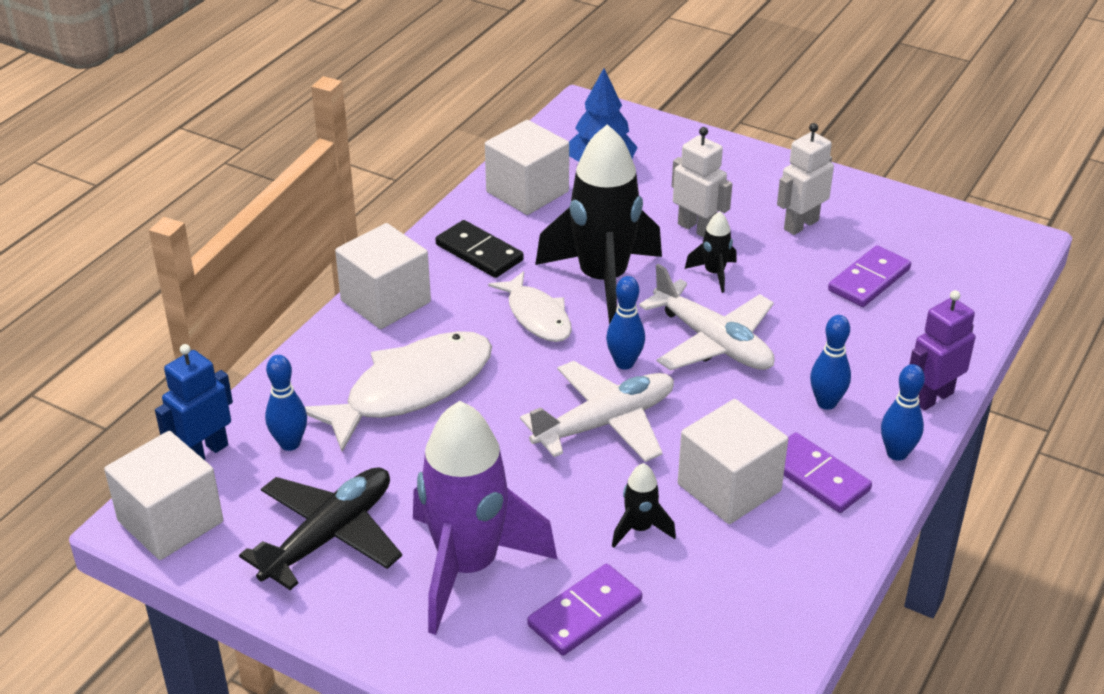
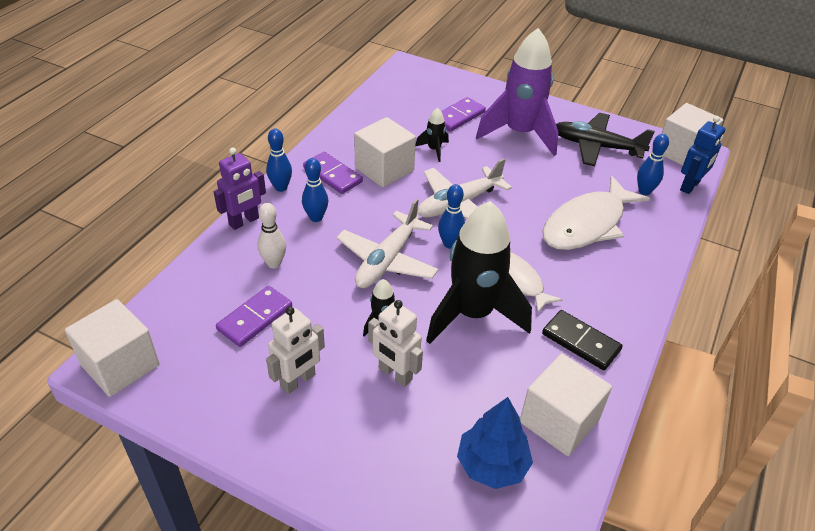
camera: 175 degrees right, 5 degrees up
black plane [239,467,402,590] -> black plane turned 75 degrees clockwise [556,113,655,166]
white cube [335,223,431,329] -> white cube moved to [65,299,160,397]
white plane [639,264,775,370] -> white plane turned 105 degrees counterclockwise [337,199,439,288]
none -> white bowling pin [258,203,286,268]

